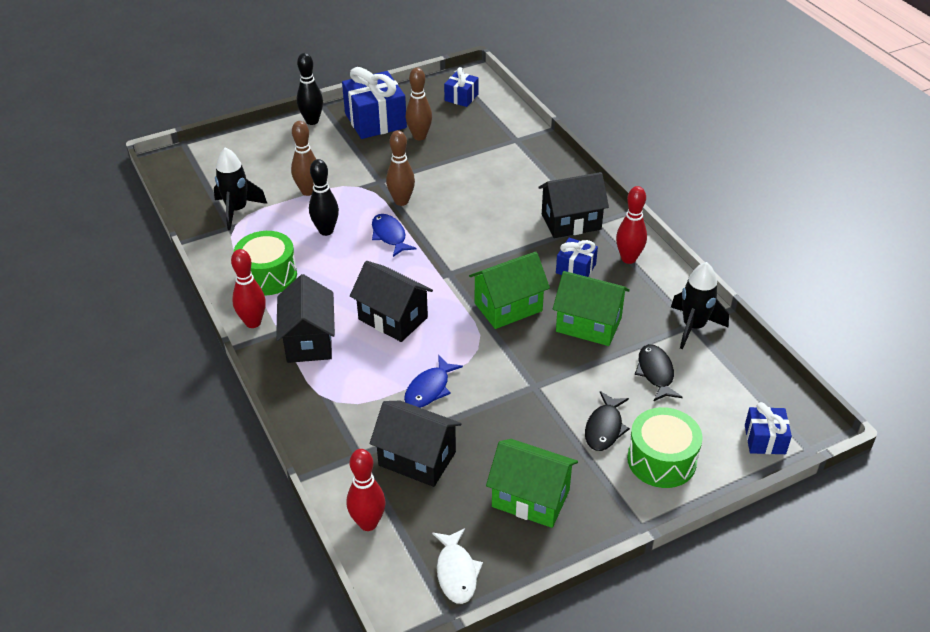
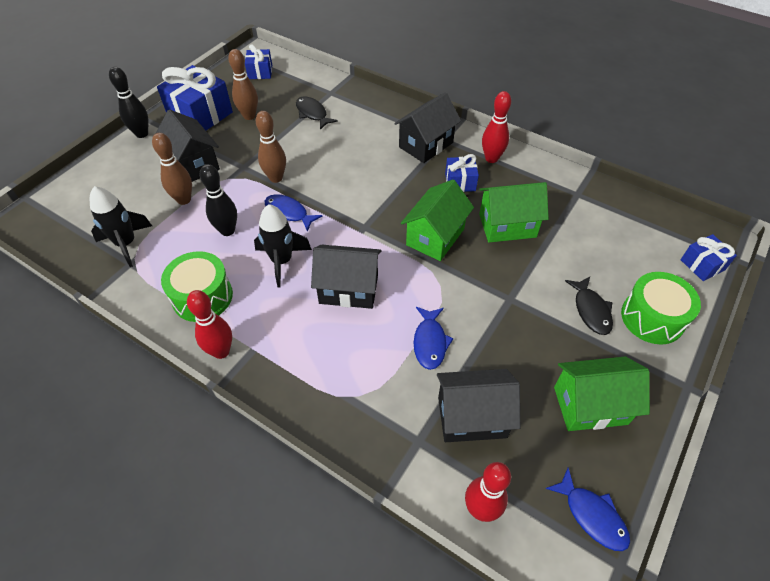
camera: 30 degrees left, 10 degrees up
black house [276,274,335,363] -> black house moved to [155,110,220,182]
white fish [432,528,483,604] -> blue fish [546,468,630,551]
black fish [635,344,683,402] -> black fish moved to [296,96,338,130]
black rocket [671,262,729,349] -> black rocket moved to [254,204,312,287]

